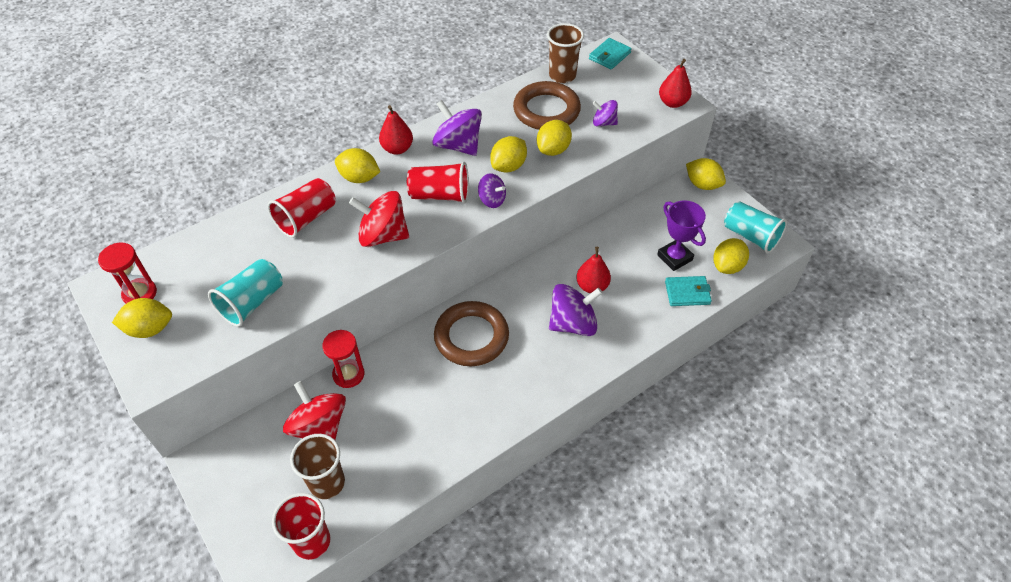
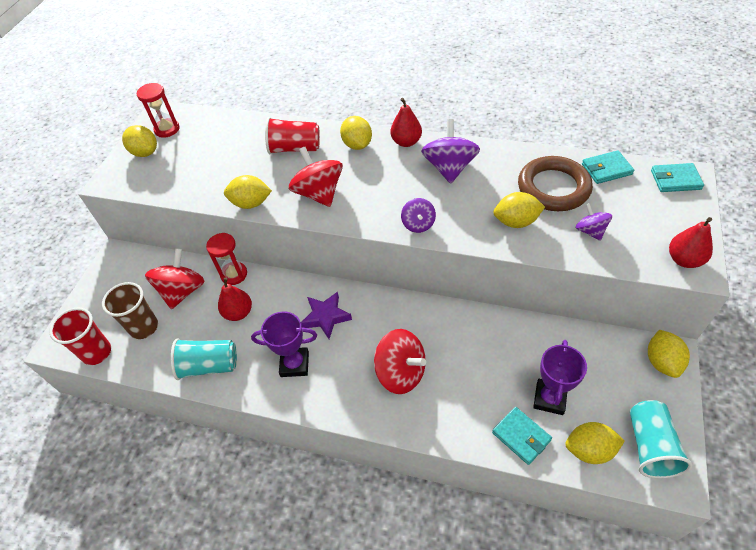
camera: 55 degrees right, 0 degrees up
turquoise cup [208,259,283,327] -> turquoise cup moved to [171,338,237,380]
red cup [407,162,469,203] -> none
brown ring [434,301,509,366] -> purple star [301,292,352,339]
yellow lemon [490,136,527,173] -> yellow lemon moved to [224,175,272,209]
brown cup [547,23,584,83] -> turquoise wallet [582,150,634,184]
purple spinning top [549,284,603,336] -> red spinning top [374,329,426,394]
red pear [576,247,611,293] -> red pear moved to [218,277,252,321]
none -> purple trophy [251,311,317,377]

